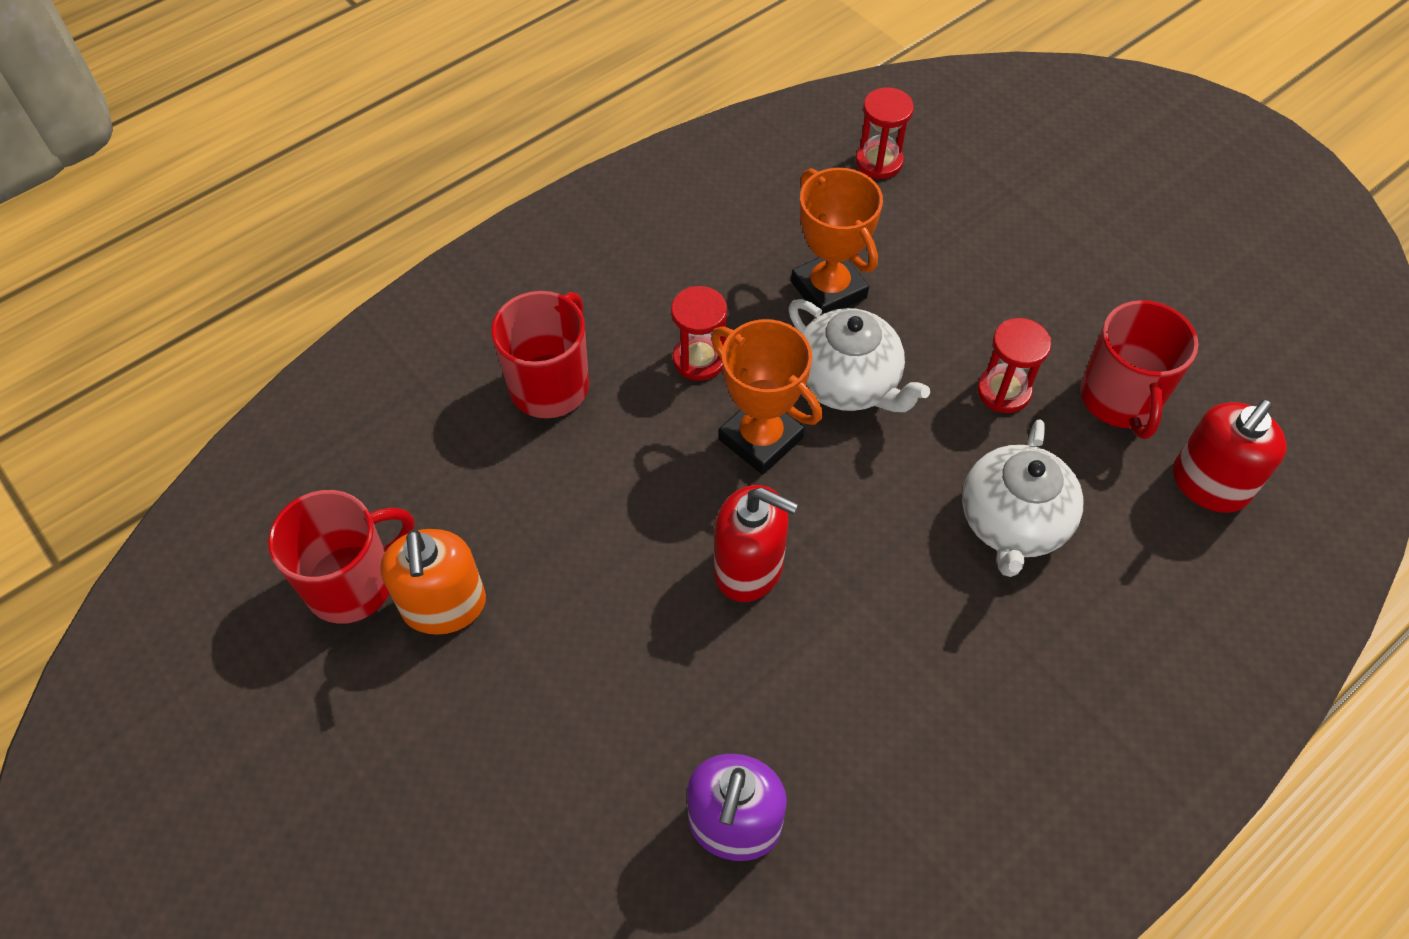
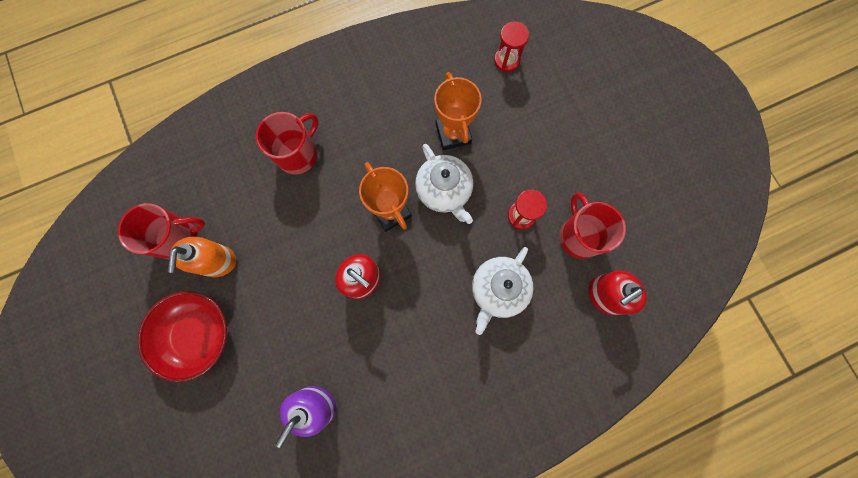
camera: 15 degrees right, 20 degrees up
red hourglass [671,286,727,381] -> none
red mug [1080,300,1199,439] -> red mug turned 150 degrees clockwise [560,193,626,259]
none -> red bowl [138,291,227,382]

